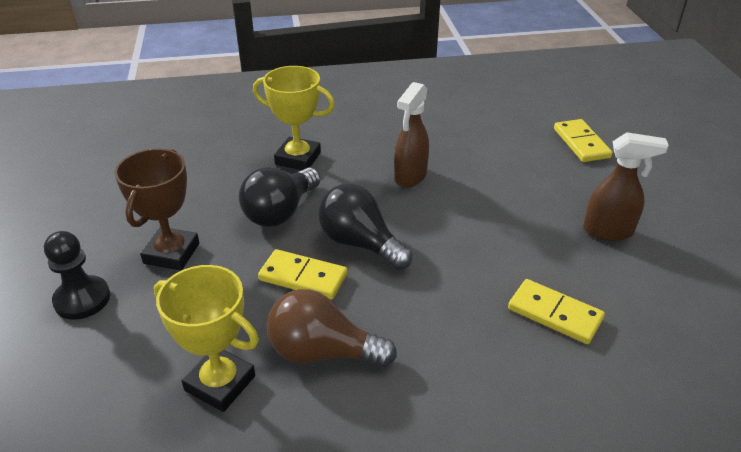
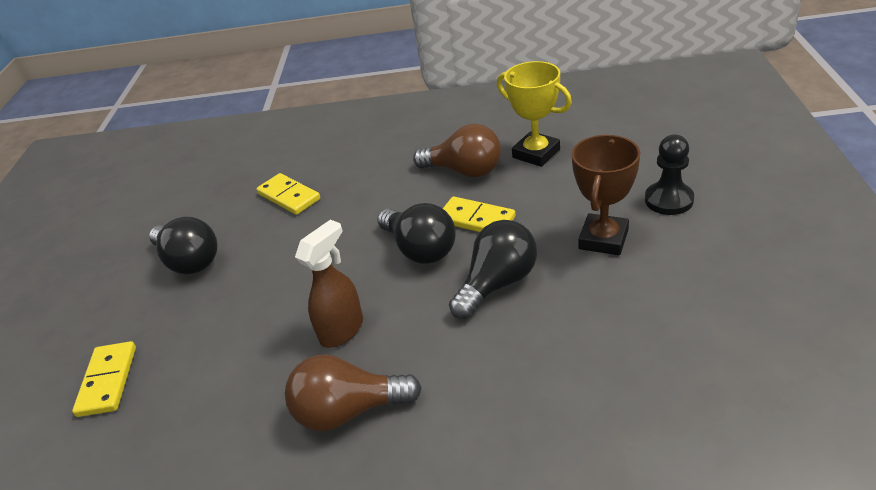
camera: 165 degrees left, 0 degrees up
yellow trophy [253,66,335,170] -> none
brown spray bottle [583,132,669,241] -> black light bulb [149,217,218,274]
none -> brown light bulb [285,354,422,431]

